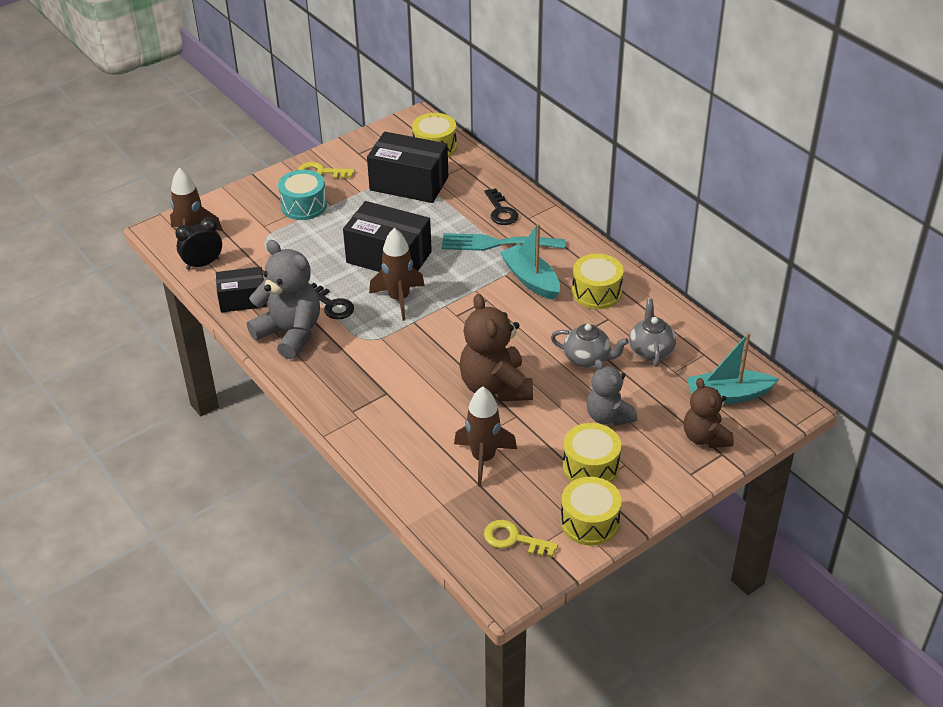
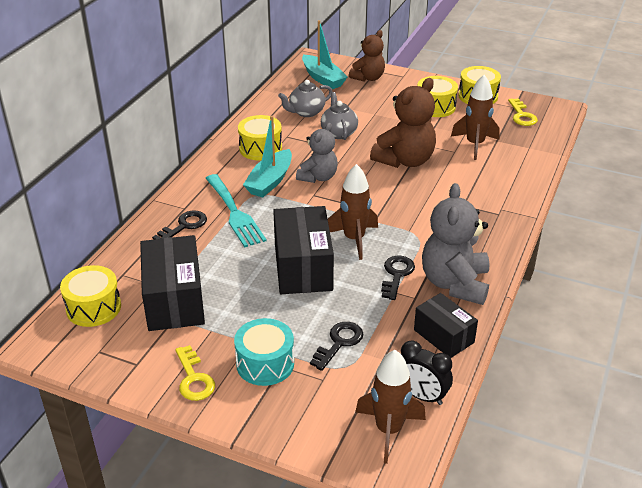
camera: 120 degrees left, 5 degrees down
grey teddy bear [587,359,637,426] -> grey teddy bear moved to [296,123,338,183]
none -> black key [310,322,363,371]

